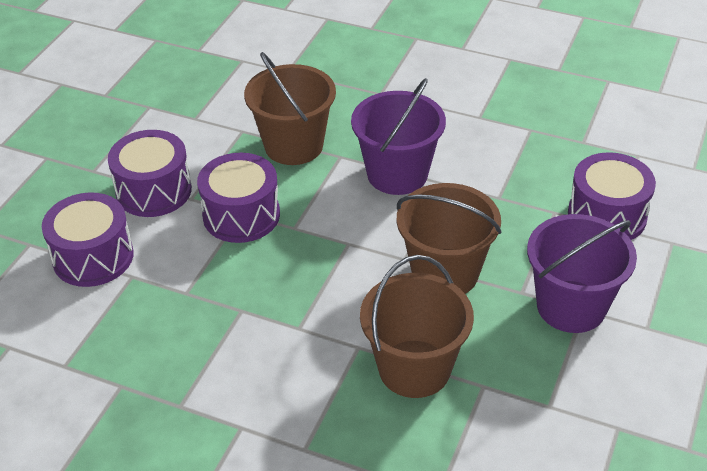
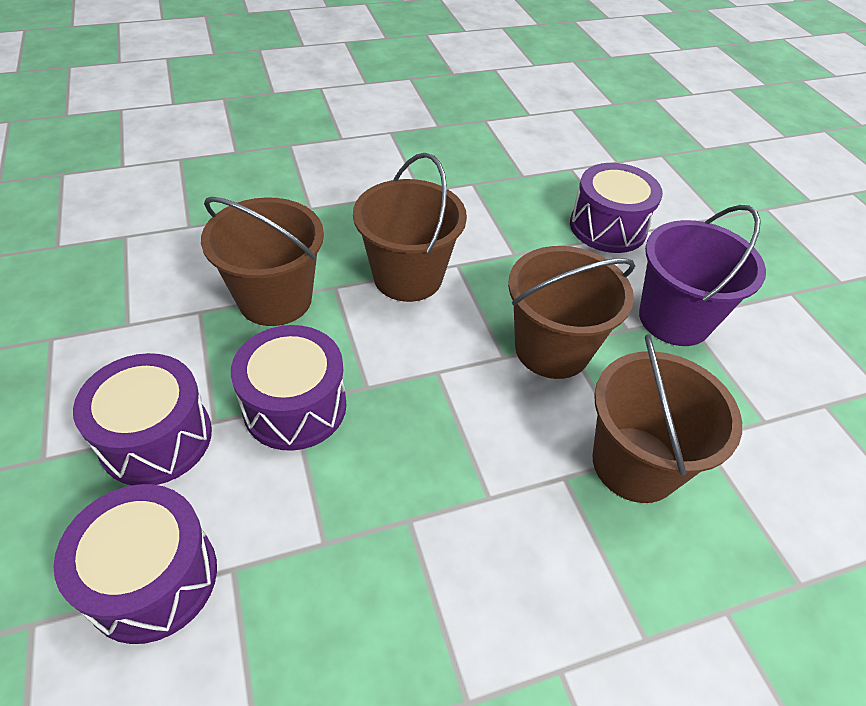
camera: 45 degrees left, 5 degrees up
purple bucket [351,78,446,195] -> brown bucket [353,153,467,302]

